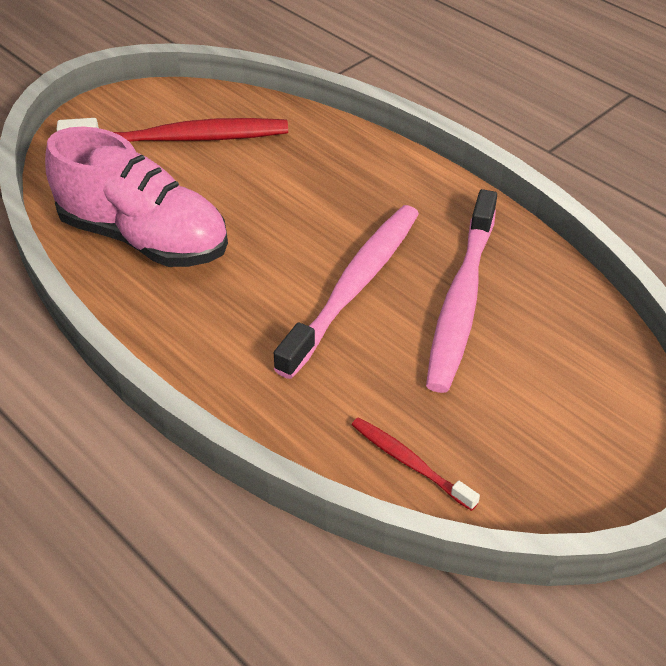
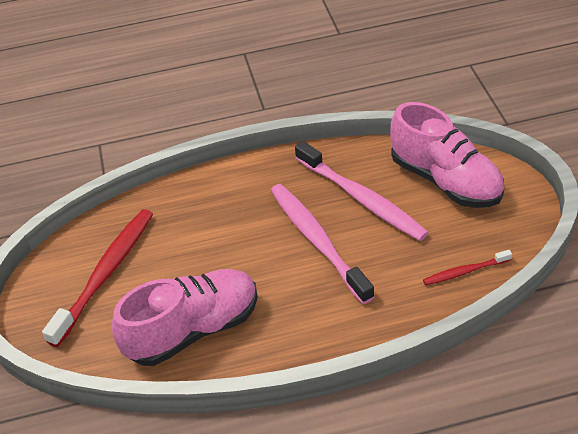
camera: 55 degrees left, 0 degrees up
none -> pink shoe [390,102,504,208]

